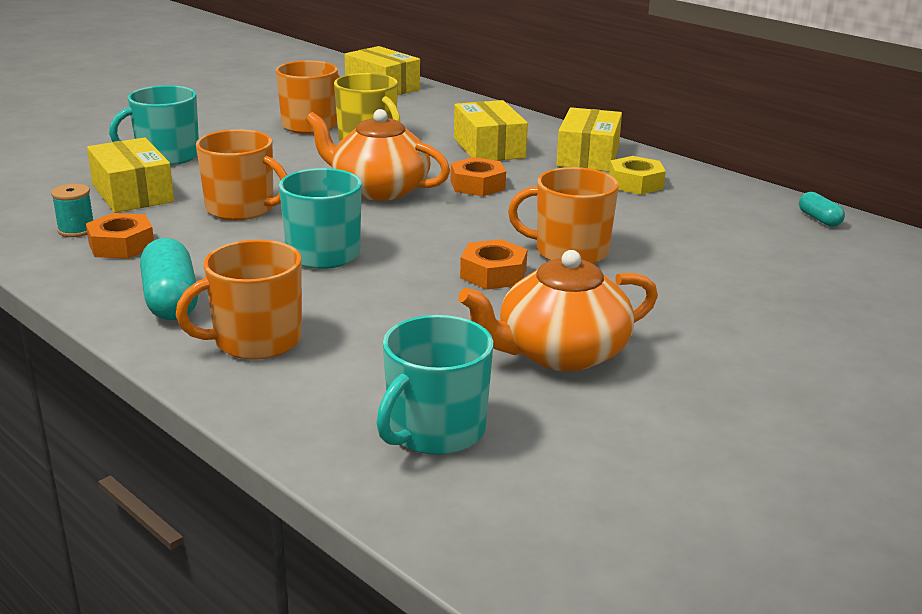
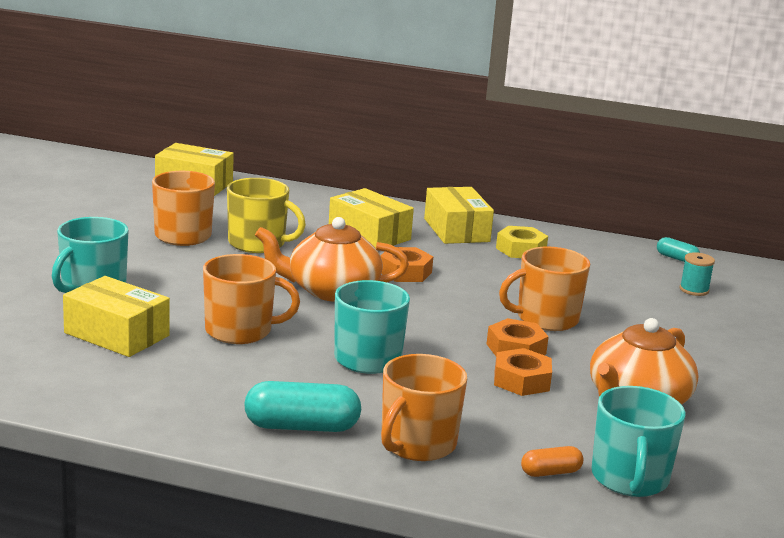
camera: 30 degrees left, 5 degrees down
turquoise spool [51,184,93,237] -> turquoise spool moved to [680,252,715,296]
orange nut [86,213,154,259] -> orange nut moved to [494,348,552,396]
turquoise capsule [140,238,198,320] -> turquoise capsule turned 45 degrees counterclockwise [244,381,361,432]
none -> orange capsule [521,446,583,477]

